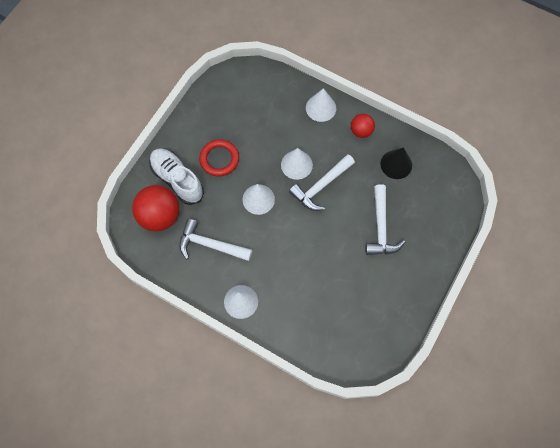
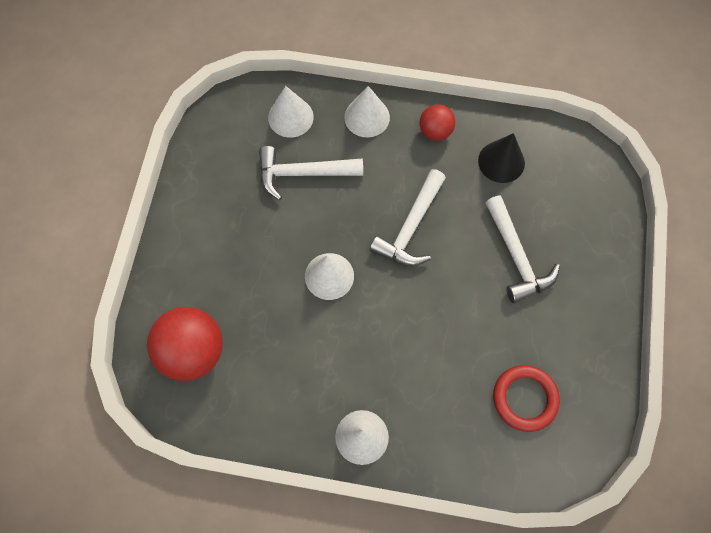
camera: 20 degrees left, 0 degrees up
white shoe [149,149,204,205] -> none
white hammer [179,219,253,261] -> white hammer moved to [259,146,363,200]
red ring [199,139,239,176] -> red ring moved to [493,365,560,432]
white cone [281,148,313,180] -> white cone moved to [268,86,314,138]

